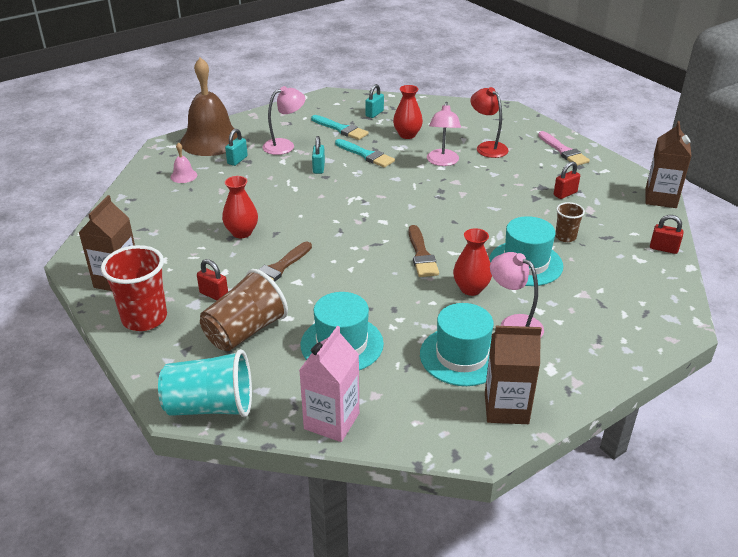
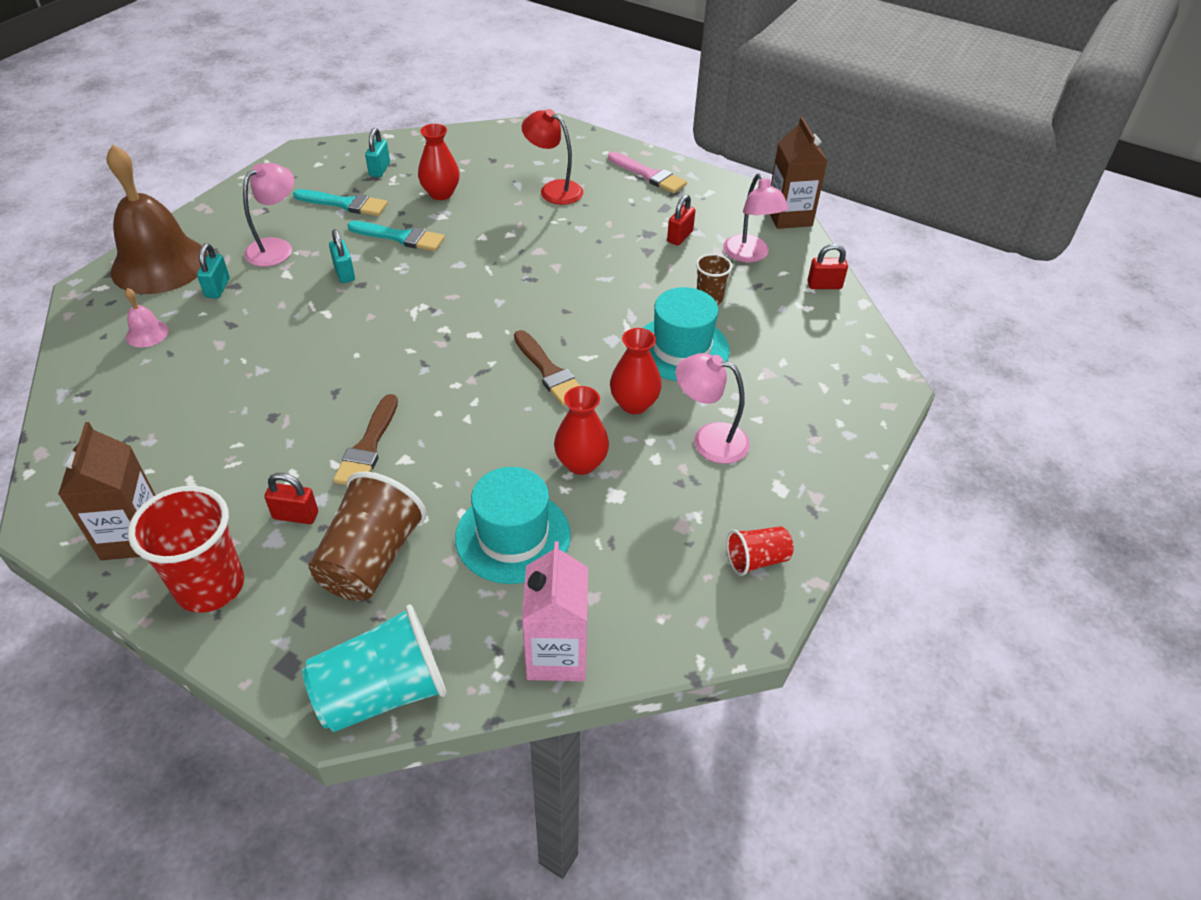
camera: 25 degrees left, 10 degrees up
red vase [222,176,258,238] -> red vase moved to [554,386,609,475]
turquoise hat [420,303,494,386] -> none
pink lamp [427,102,461,166] -> pink lamp moved to [723,173,789,263]
brown carton [485,326,542,424] -> red cup [726,526,794,576]

